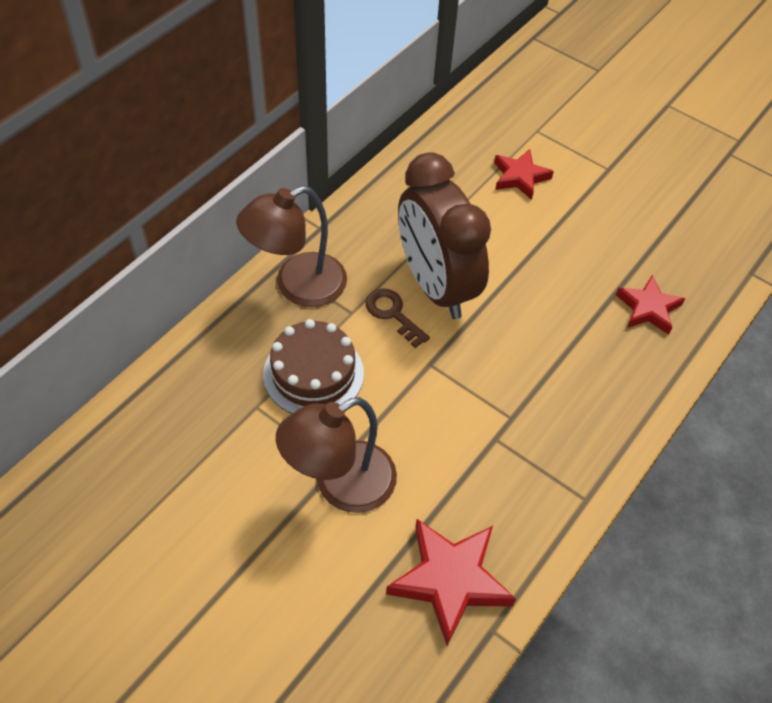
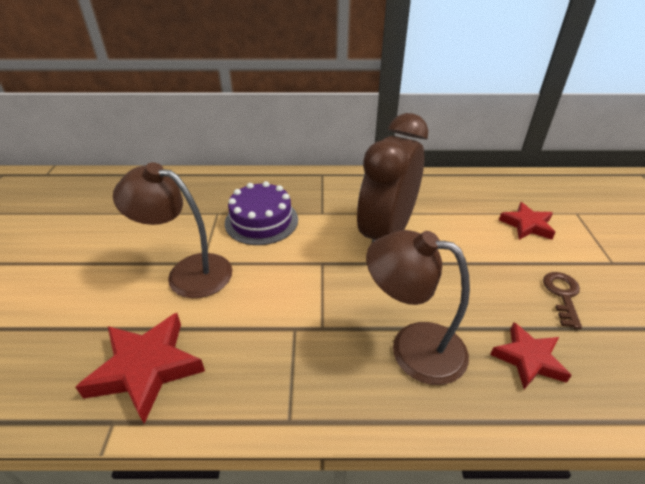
camera: 55 degrees right, 15 degrees down
brown lamp [236,186,347,307] -> brown lamp moved to [366,230,470,385]
brown cake [263,319,364,414] -> purple cake [225,181,298,245]
brown key [366,289,430,348] -> brown key moved to [543,272,582,329]

